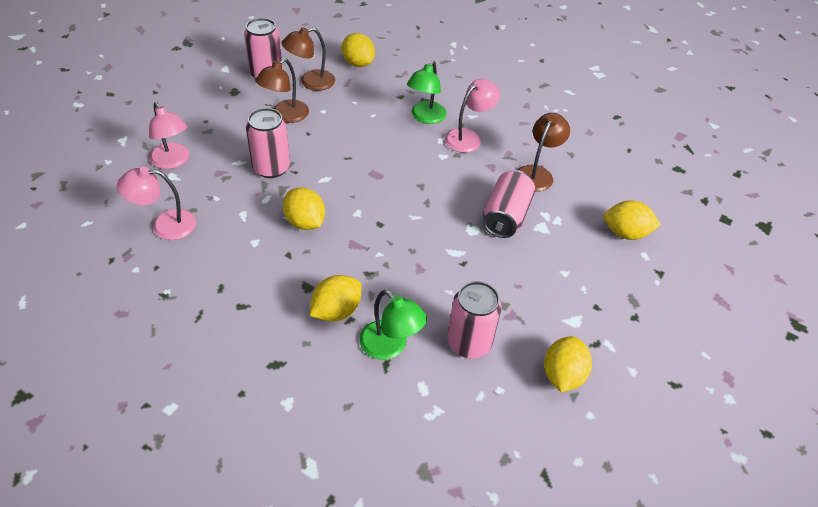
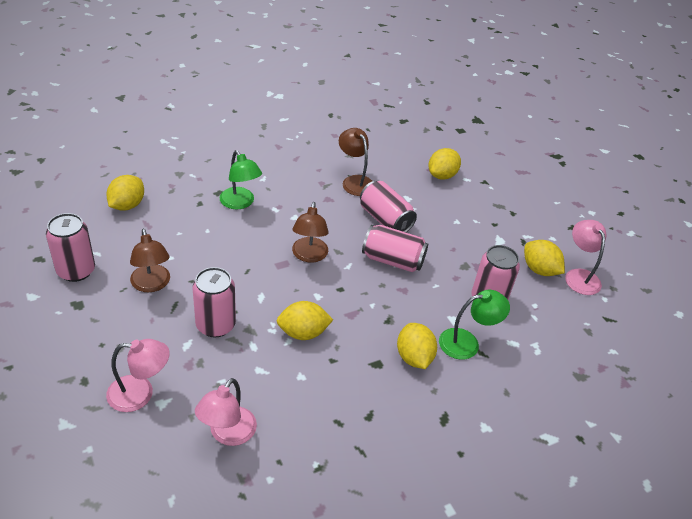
camera: 60 degrees left, 5 degrees down
brown lamp [282,27,335,91] -> brown lamp moved to [292,202,329,263]
yellow lemon [342,33,375,67] -> yellow lemon turned 60 degrees counterclockwise [106,175,144,211]
pink lamp [445,79,500,153] -> pink lamp moved to [565,220,607,295]
none -> pink can [362,225,428,272]

